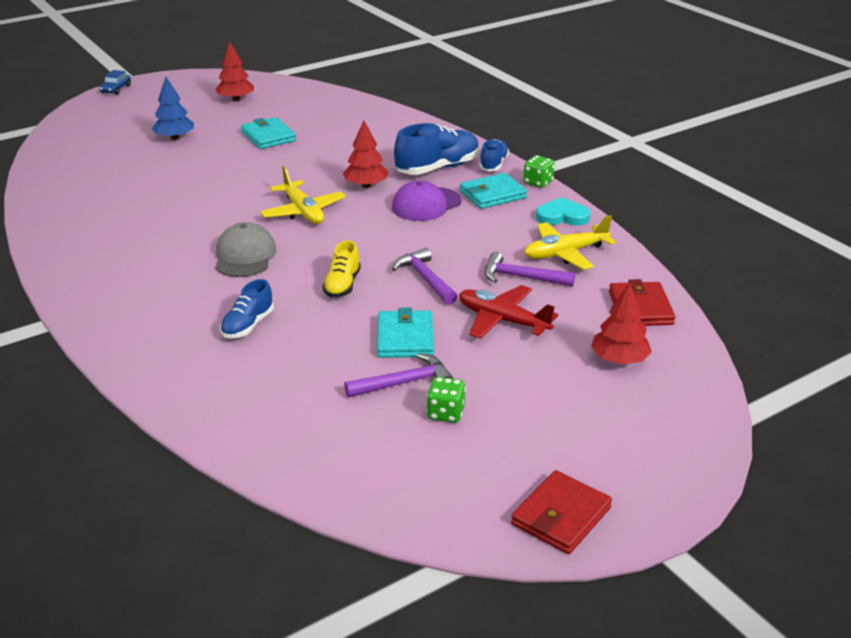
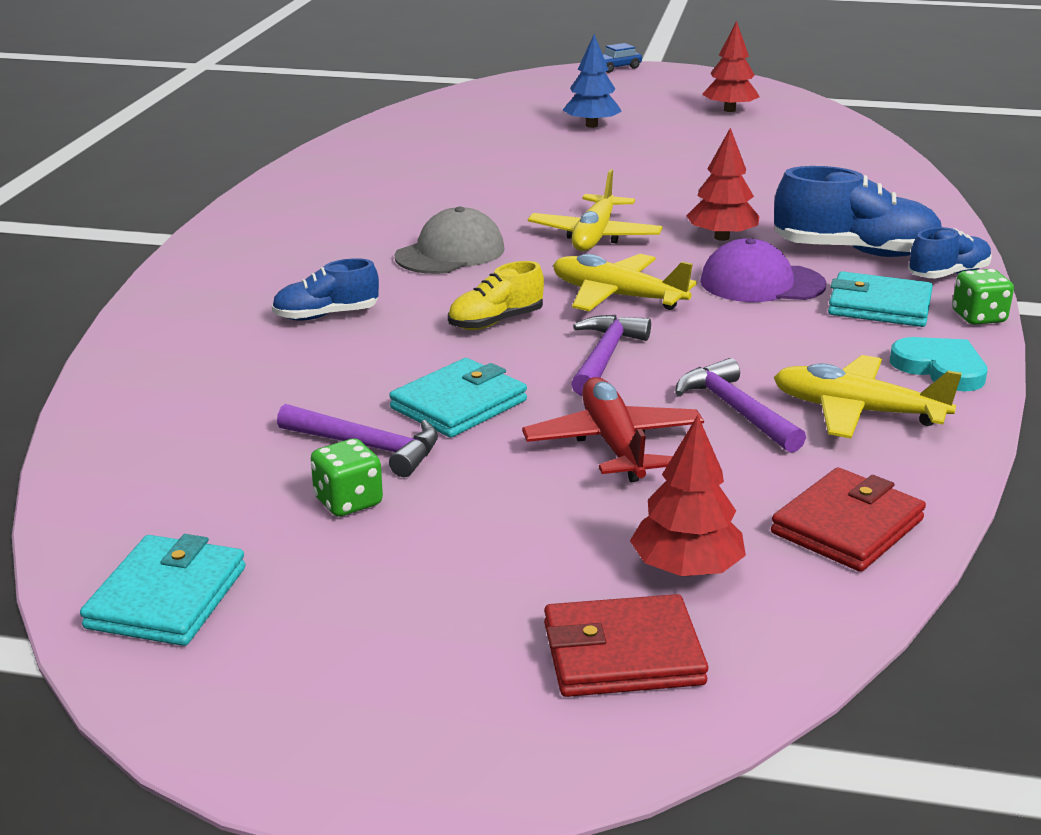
camera: 45 degrees right, 5 degrees down
turquoise wallet [241,117,296,149] -> turquoise wallet moved to [80,534,246,646]
red wallet [511,470,612,554] -> red wallet moved to [544,594,708,697]
none -> yellow plane [553,254,697,311]

